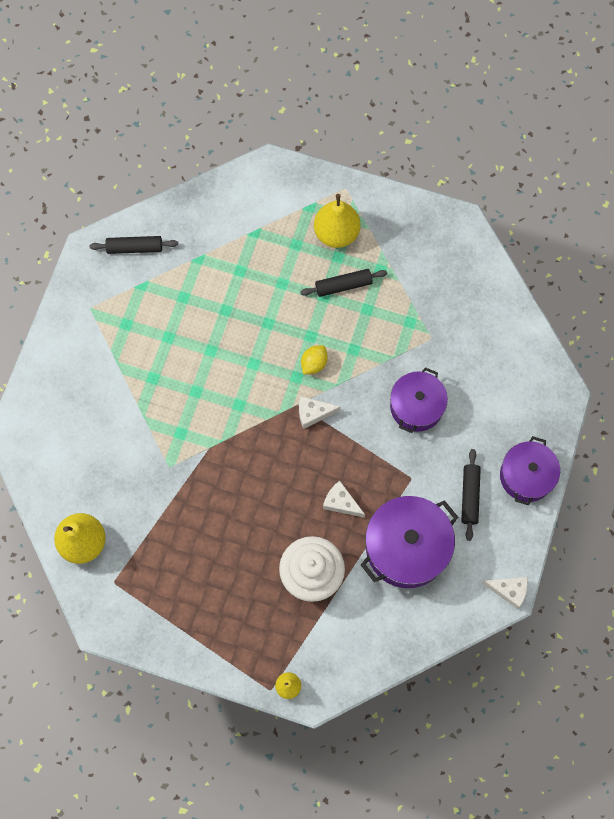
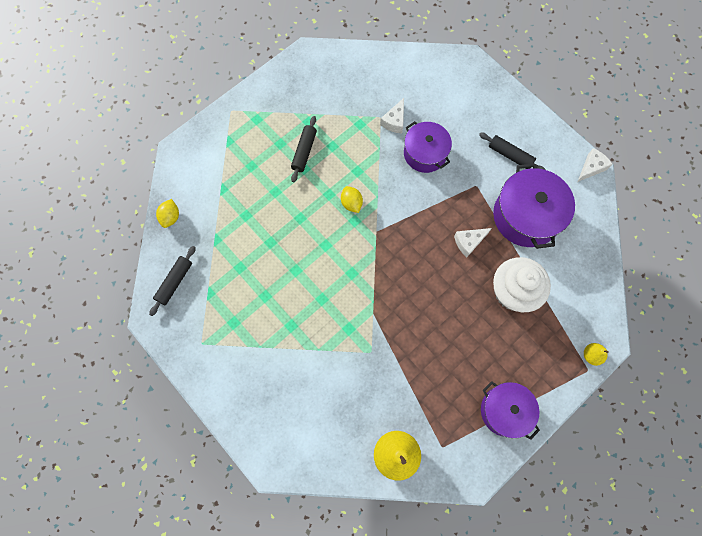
camera: 60 degrees left, 0 degrees up
white cheese [299,396,341,429] -> white cheese moved to [380,98,404,134]
yellow pear [314,194,361,248] -> none
purple pot [500,436,560,505] -> purple pot moved to [481,381,540,440]
none -> yellow lemon [156,199,179,228]

